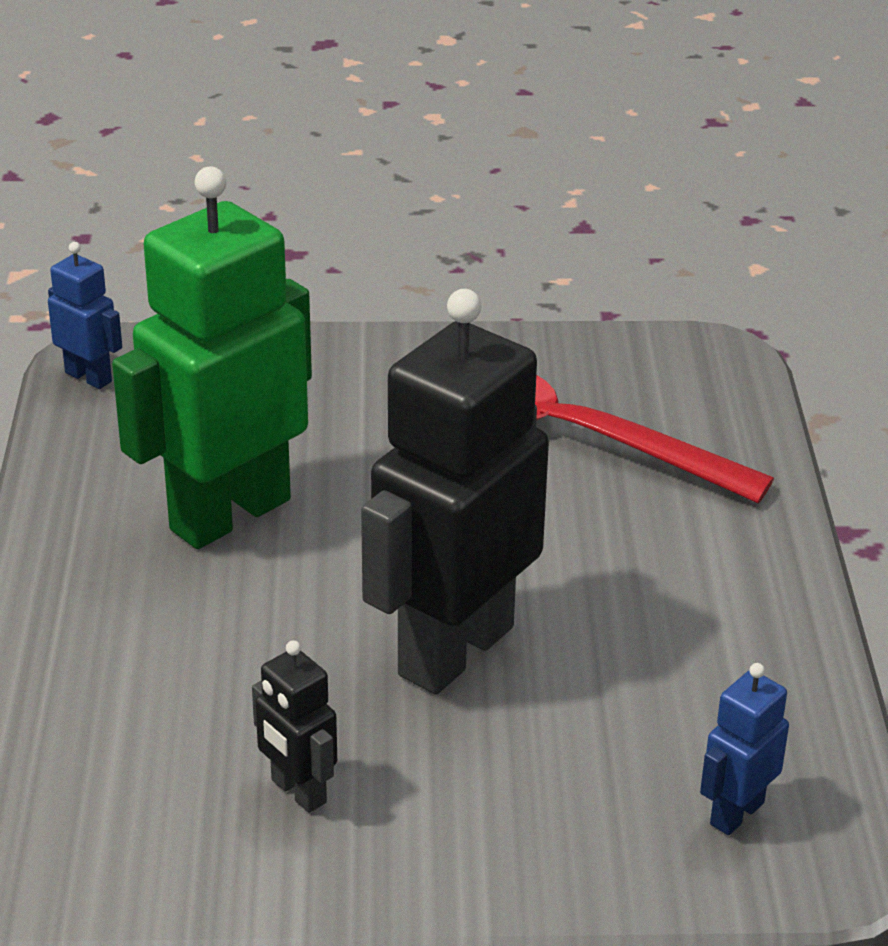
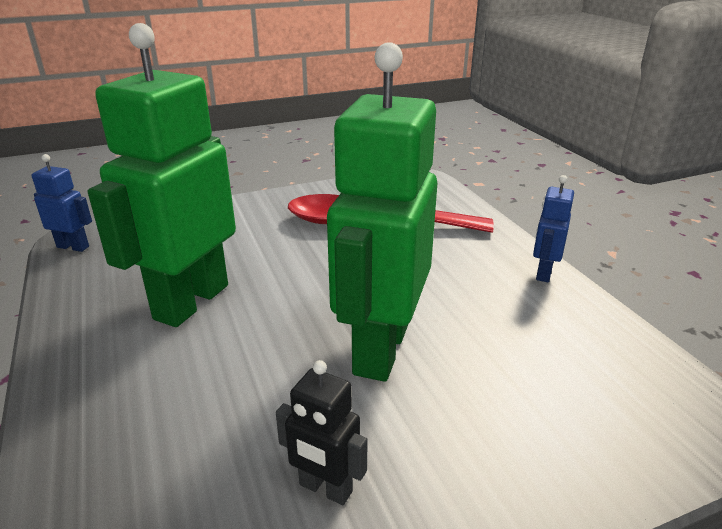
camera: 20 degrees left, 5 degrees down
black robot [361,289,549,694] -> green robot [327,42,437,382]
blue robot [700,663,789,835] -> blue robot moved to [533,175,574,282]

